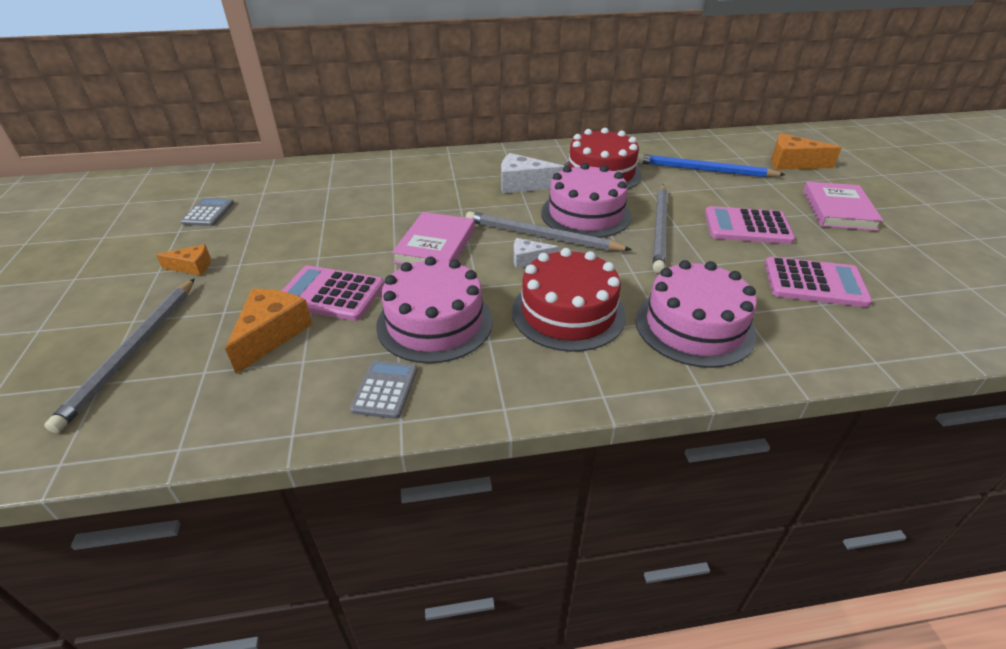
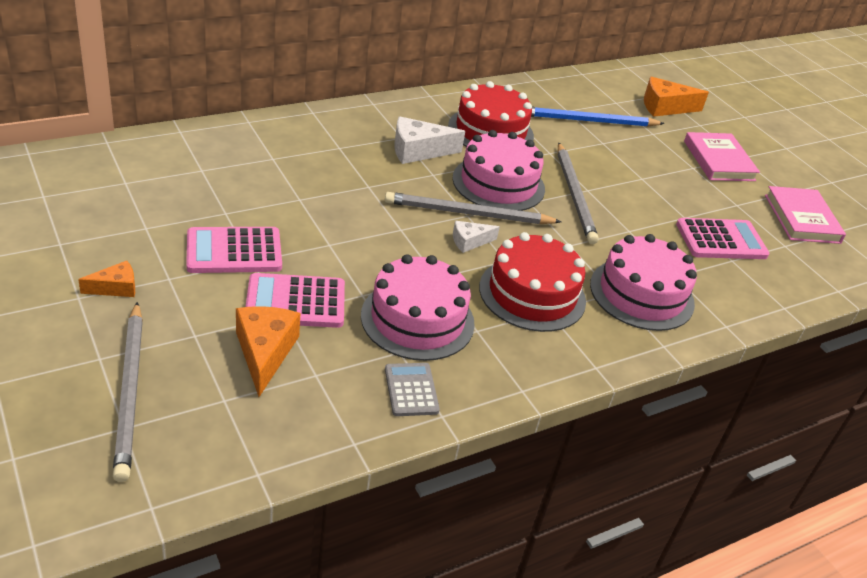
camera: 25 degrees left, 0 degrees up
grey calculator [181,198,234,226] -> none
pink book [392,212,475,264] -> pink book moved to [765,186,846,244]
pink calculator [705,206,795,244] -> pink calculator moved to [186,227,282,273]

